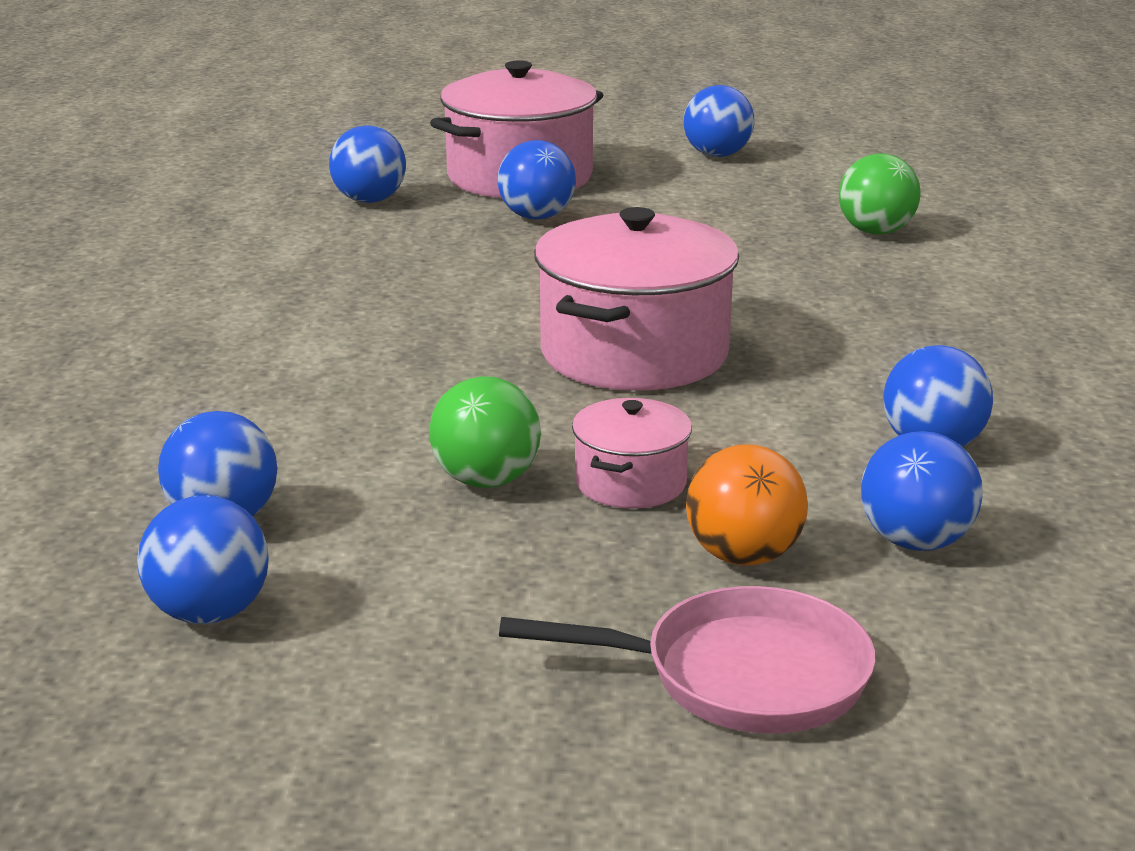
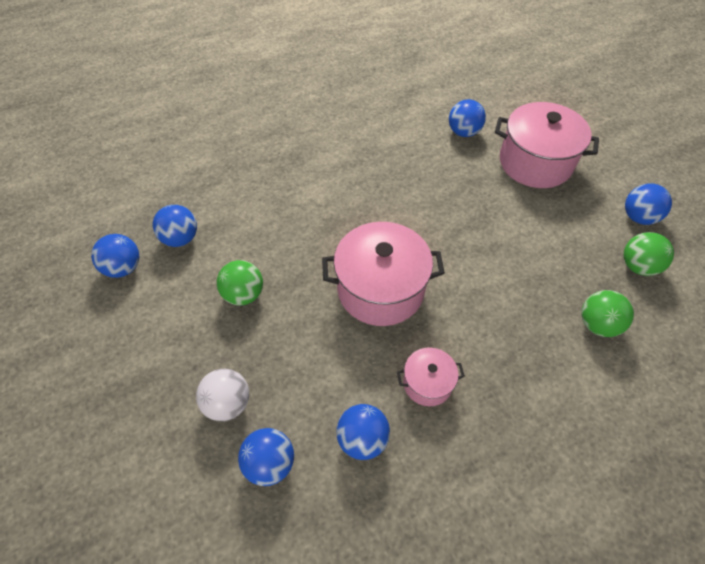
camera: 60 degrees right, 30 degrees up
blue ball [497,140,576,220] -> none
pink pan [499,586,875,734] -> none
pink pot [572,398,692,509] -> pink pot moved to [397,347,465,406]
orange ball [686,444,808,566] -> white ball [196,369,249,421]
none -> green ball [624,232,674,276]

